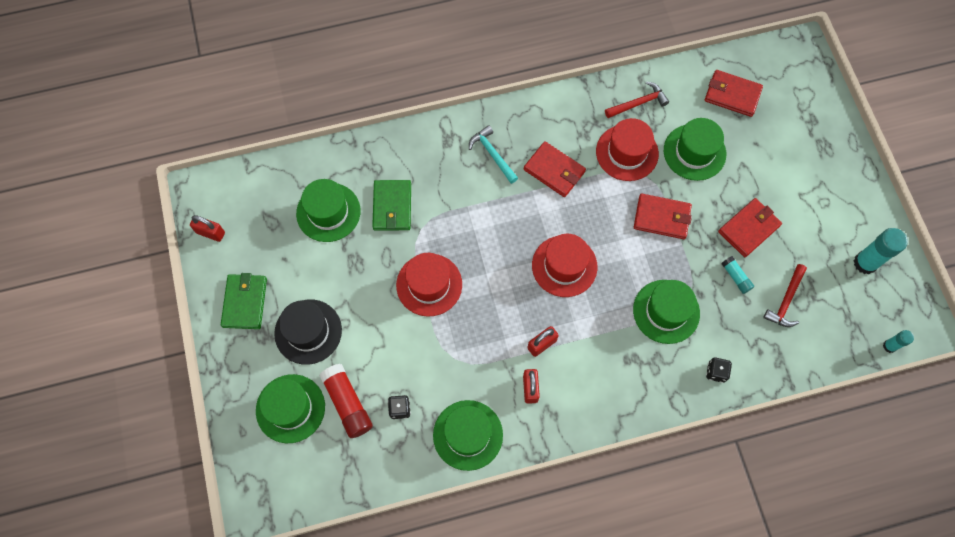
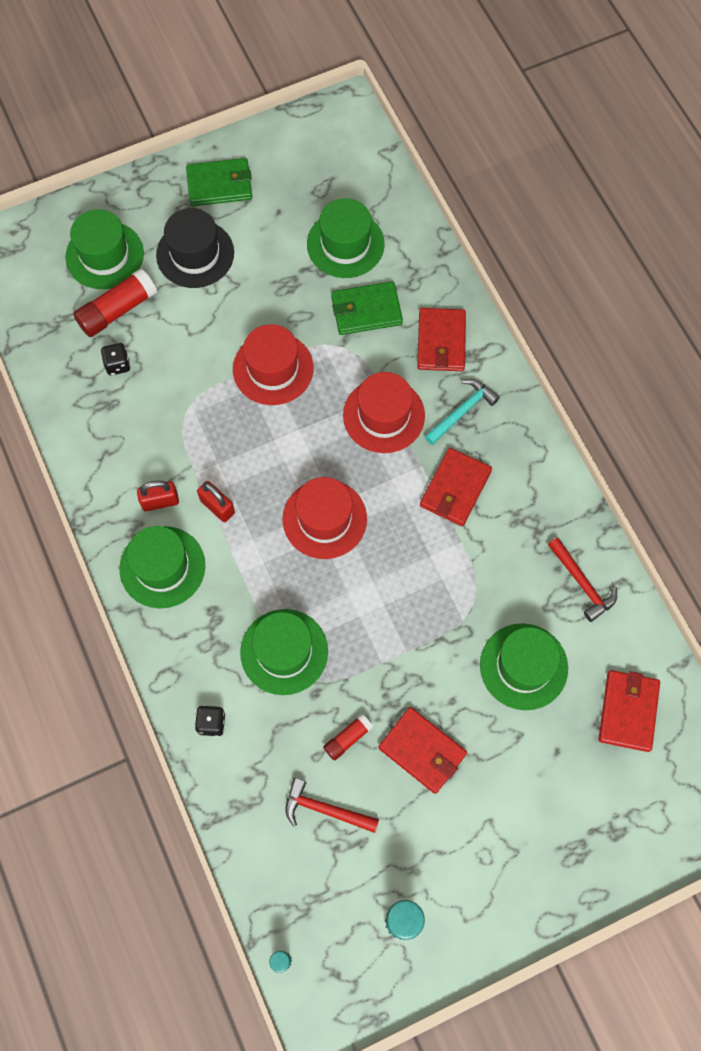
camera: 80 degrees right, 0 degrees up
red padlock [190,215,225,242] -> none
green hat [433,400,503,471] -> green hat moved to [120,526,205,608]
red hat [596,118,659,181] -> red hat moved to [343,372,425,453]
red wallet [634,194,692,239] -> red wallet moved to [417,308,466,371]
turquoise glue stick [721,256,754,294] -> red glue stick [323,714,373,761]

